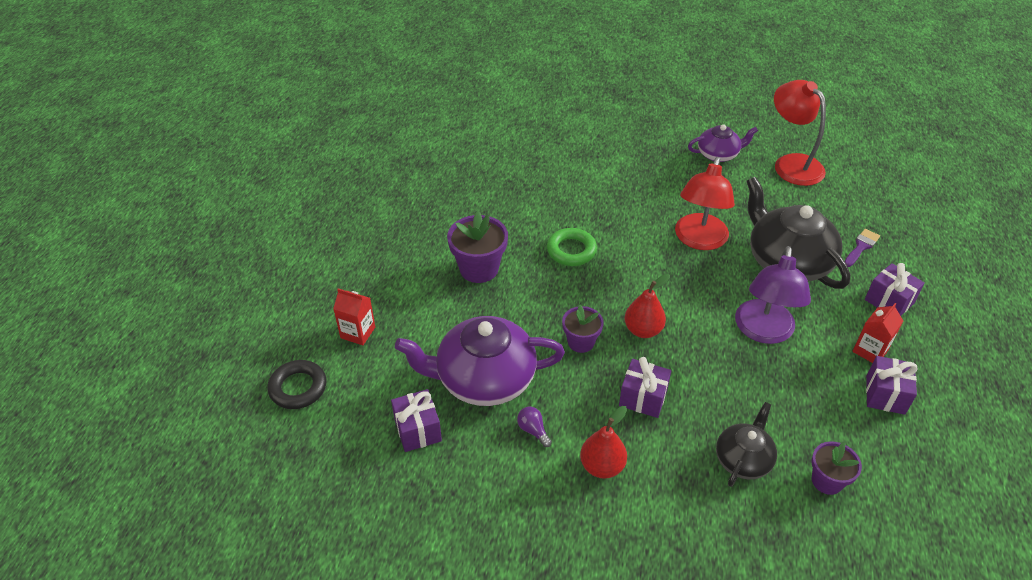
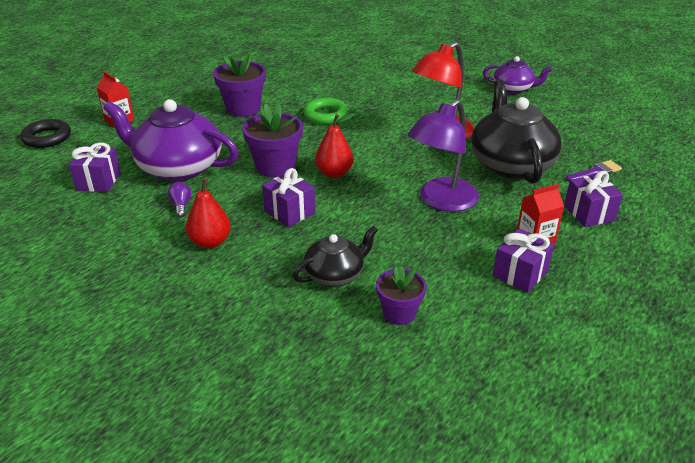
camera: 25 degrees right, 10 degrees down
purple flower pot [562,305,604,353] -> purple flower pot [242,104,303,178], size x1.57
red lamp [774,80,826,186] -> none

